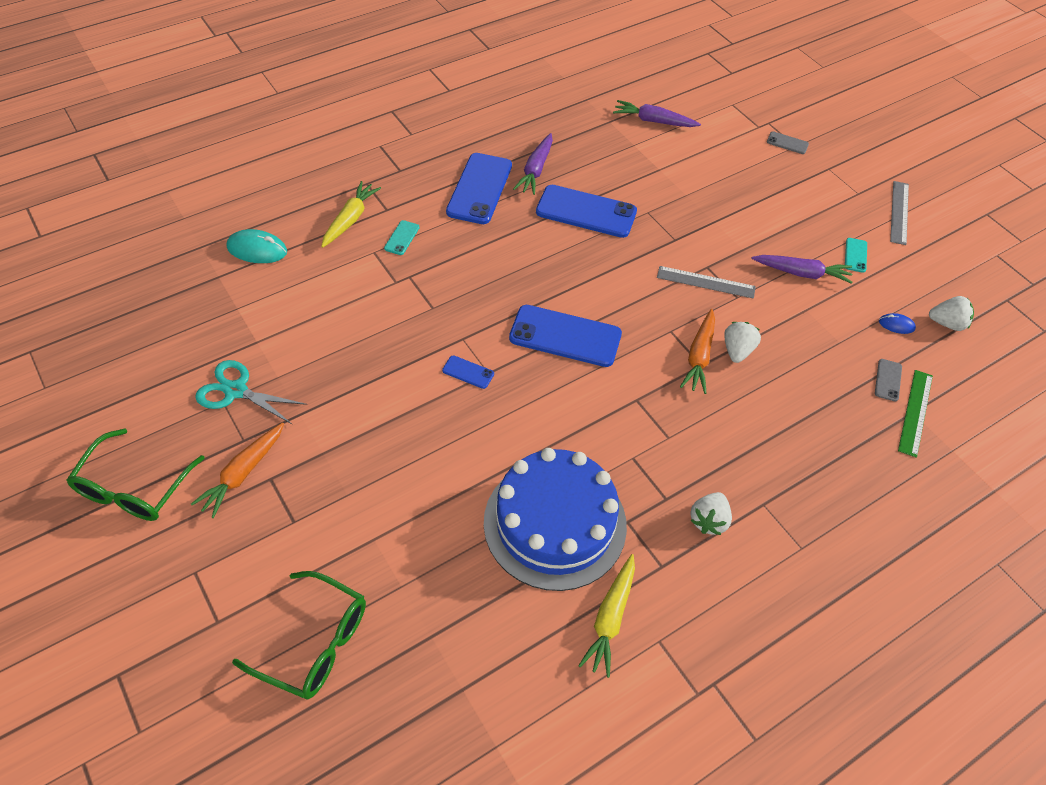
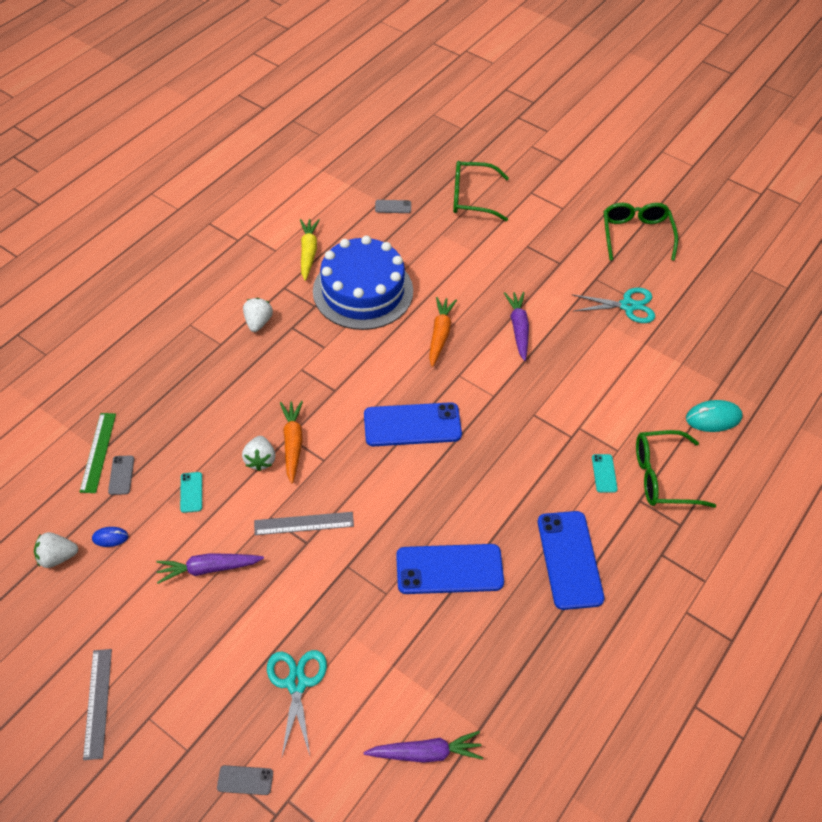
camera: 160 degrees right, 0 degrees up
orange carrot [191,422,284,518] -> orange carrot moved to [429,297,457,367]
yellow carrot [321,181,381,248] -> green glasses [636,430,716,508]
blue phone [442,355,494,389] -> none
purple carrot [513,133,553,195] -> purple carrot moved to [504,292,529,361]
turquoise phone [845,238,867,273] -> turquoise phone moved to [180,472,202,513]
none -> turquoise scissors [267,650,327,756]
none -> grey phone [375,200,411,213]

